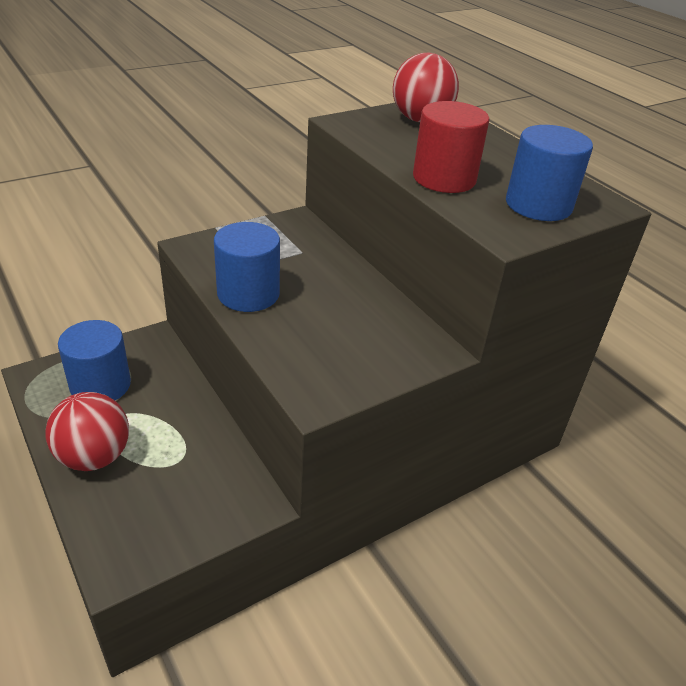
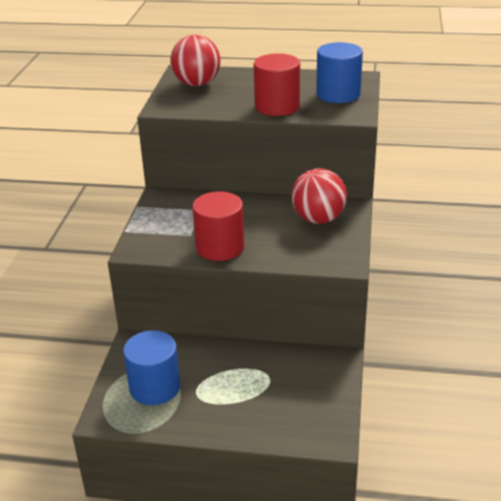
camera: 45 degrees left, 5 degrees down
red ball [45,392,129,471] -> red ball moved to [291,168,347,224]
blue cylinder [214,222,280,312] -> red cylinder [192,191,244,261]

